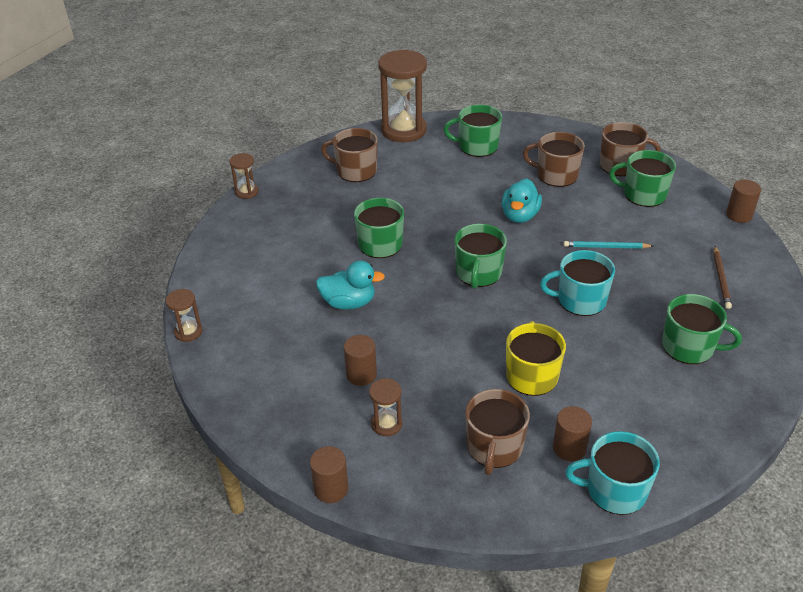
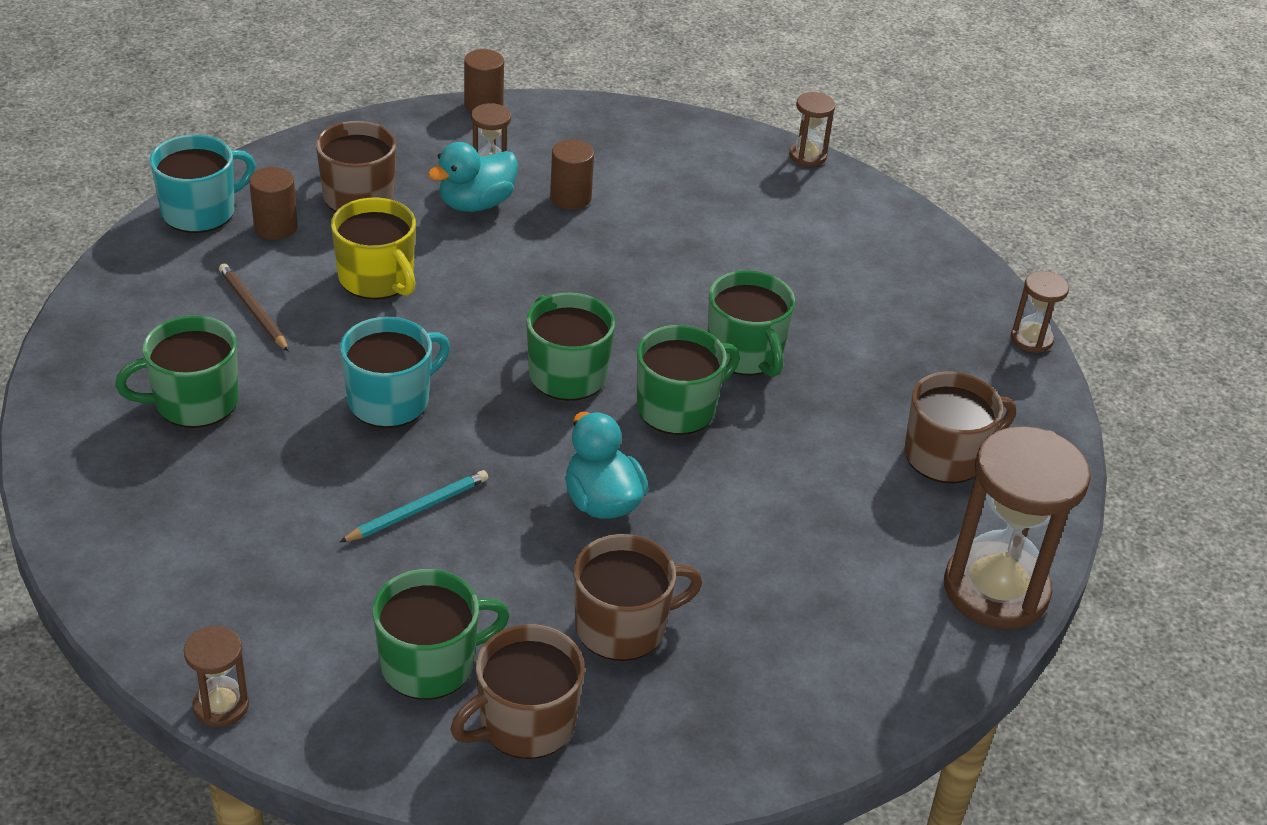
camera: 135 degrees right, 0 degrees up
turquoise duck [316,260,385,310] -> turquoise duck moved to [428,142,518,212]
green mug [443,105,502,157] -> green mug moved to [637,325,740,435]
brown pencil [713,246,732,309] -> brown pencil moved to [219,263,289,352]
brown cylinder [726,180,761,223] -> brown hourglass [184,626,249,727]

